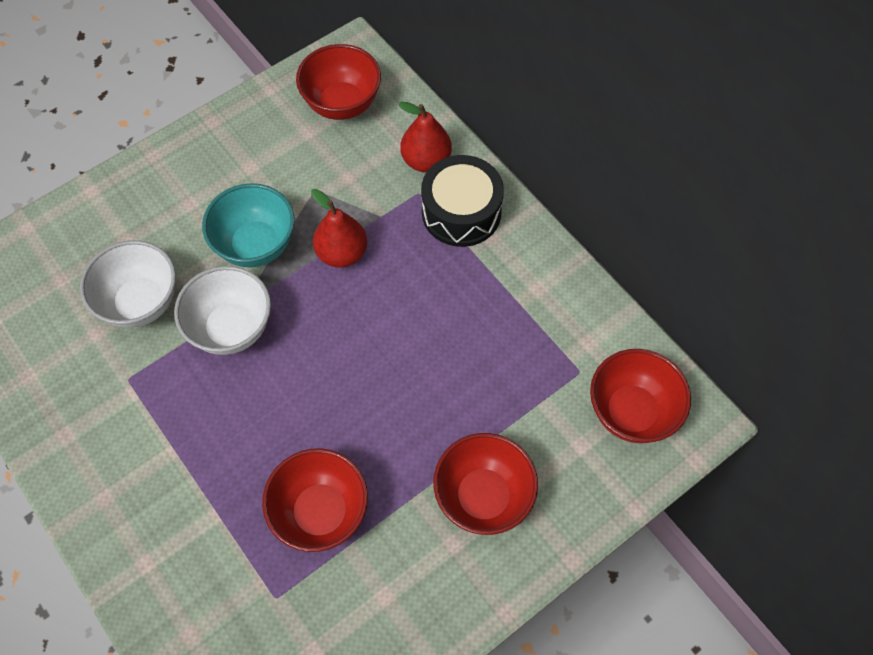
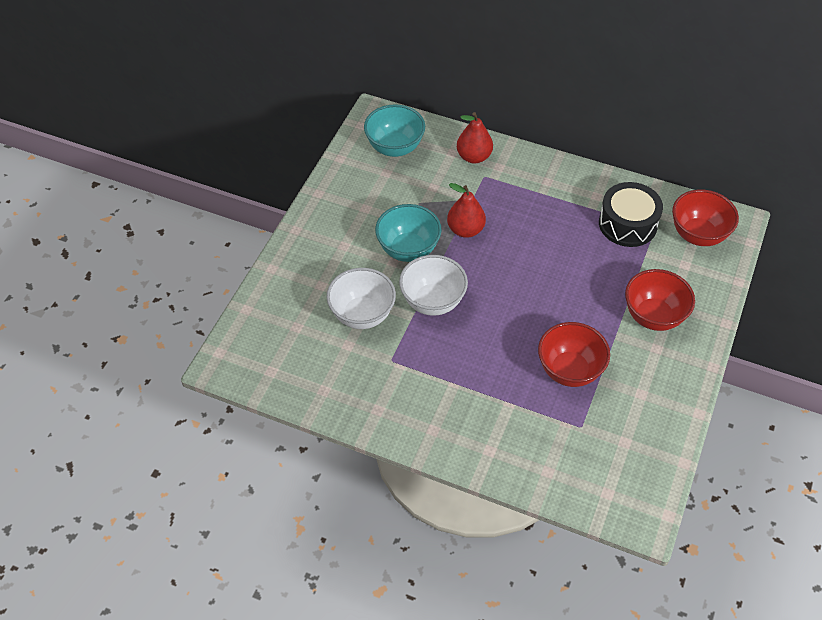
camera: 30 degrees left, 10 degrees down
red bowl [296,44,381,120] -> turquoise bowl [364,104,425,157]
black drum [421,155,504,247] -> black drum moved to [599,182,663,247]

